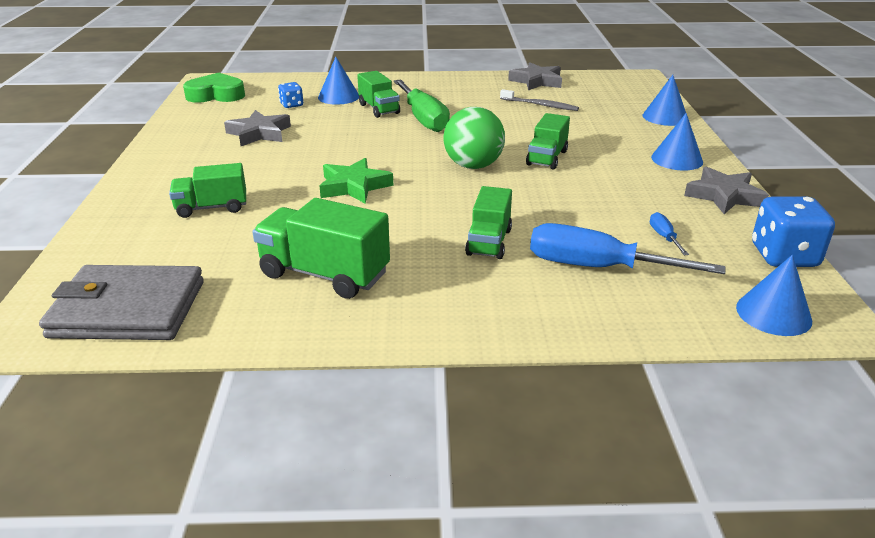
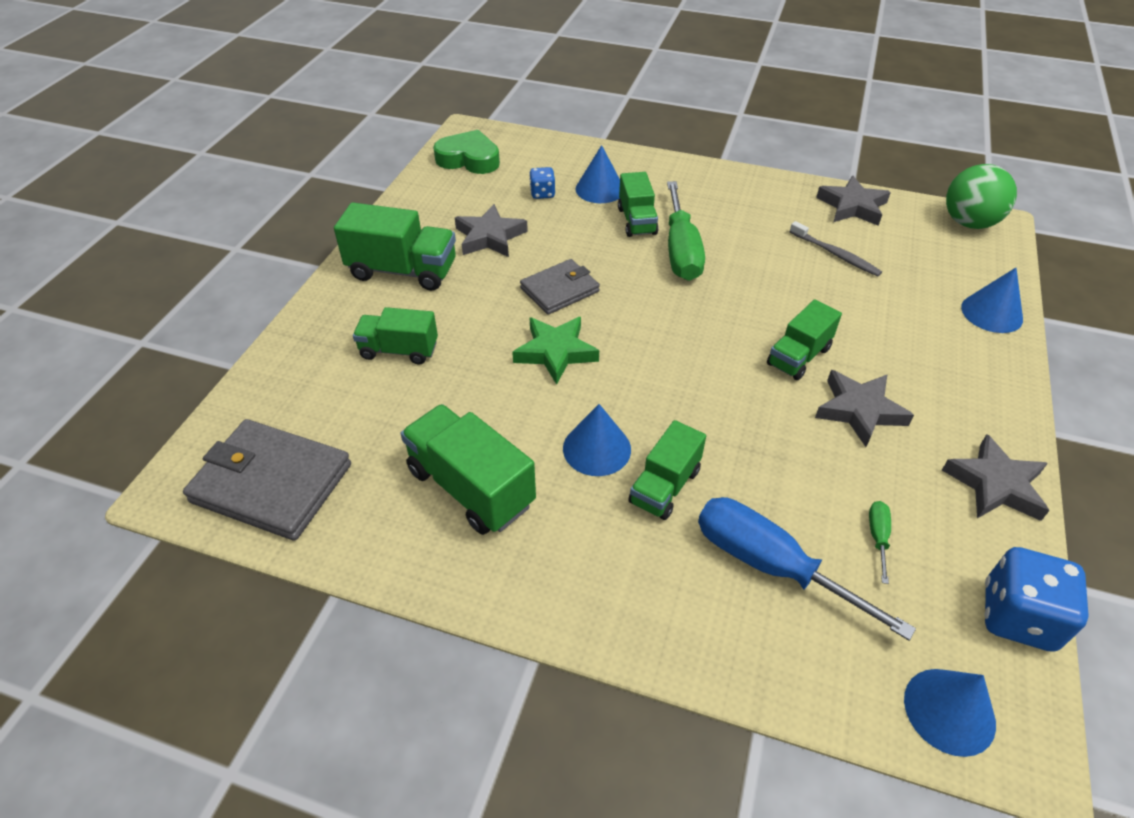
camera: 20 degrees right, 15 degrees up
green ball [443,107,505,169] -> green ball moved to [946,164,1017,229]
blue screwdriver [650,212,689,255] -> green screwdriver [869,501,891,584]
blue cone [651,113,703,171] -> blue cone moved to [563,404,631,476]
none -> green truck [334,202,456,291]
none -> grey wallet [520,259,600,315]
none -> grey star [815,370,914,447]

